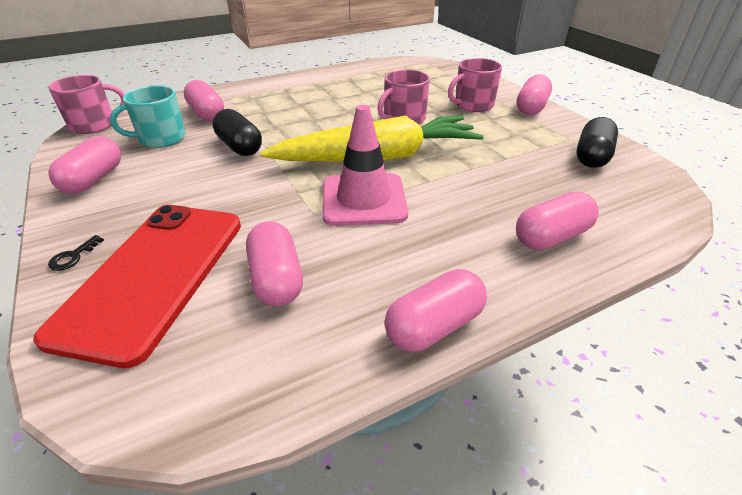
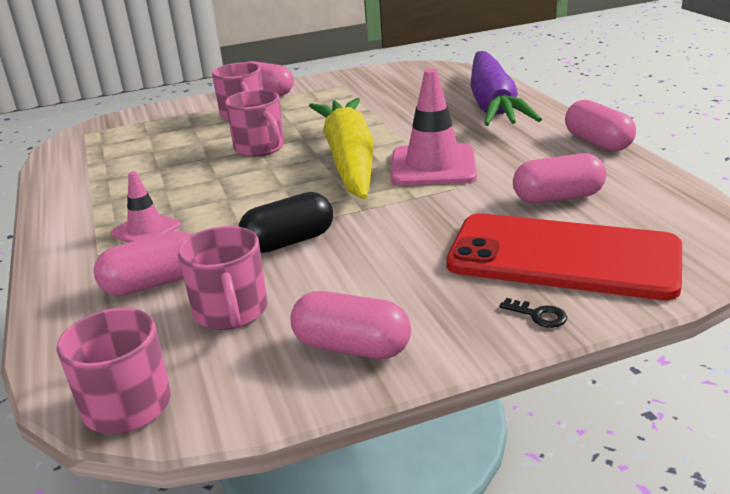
camera: 80 degrees left, 10 degrees down
turquoise mug [110,86,186,148] -> pink mug [178,226,267,330]
pink capsule [516,191,599,250] -> purple carrot [470,51,542,126]
black capsule [576,117,618,168] -> none
none -> pink traffic cone [111,171,181,243]

